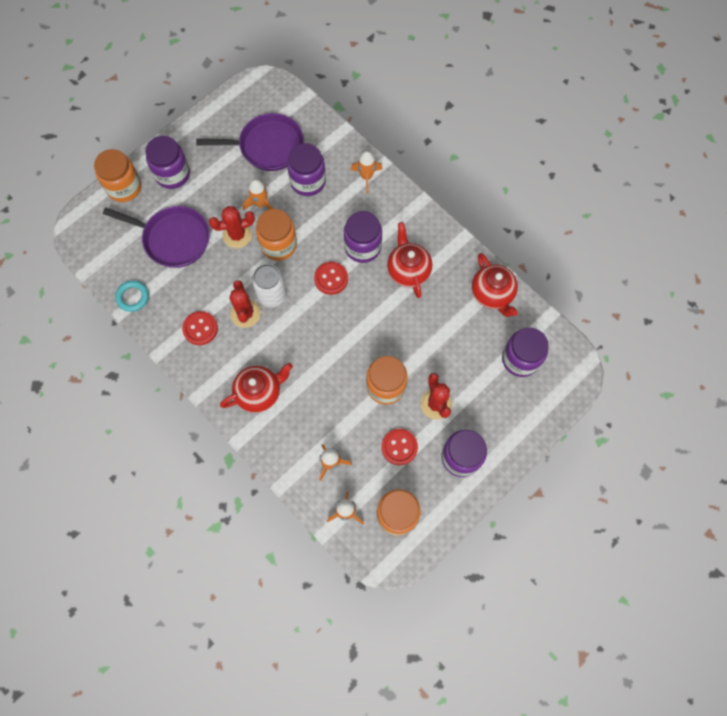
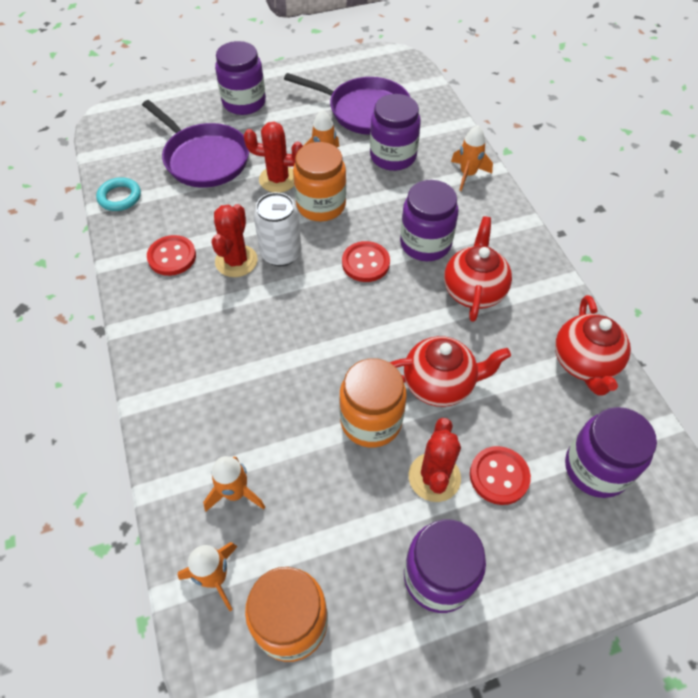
camera: 25 degrees right, 15 degrees down
orange jar [94,149,141,202] -> none
red teapot [220,363,293,413] -> red teapot moved to [390,336,511,407]
red button [381,429,418,466] -> red button moved to [470,446,531,505]

